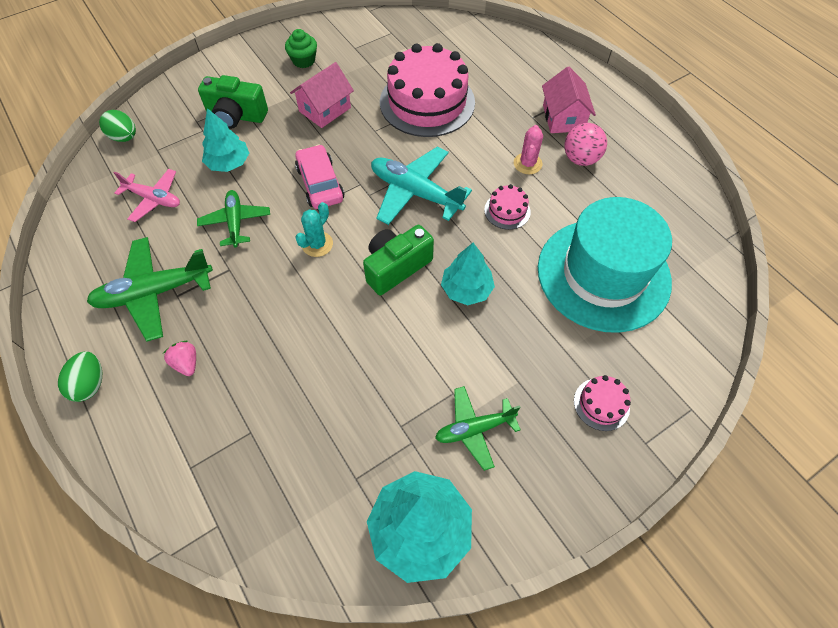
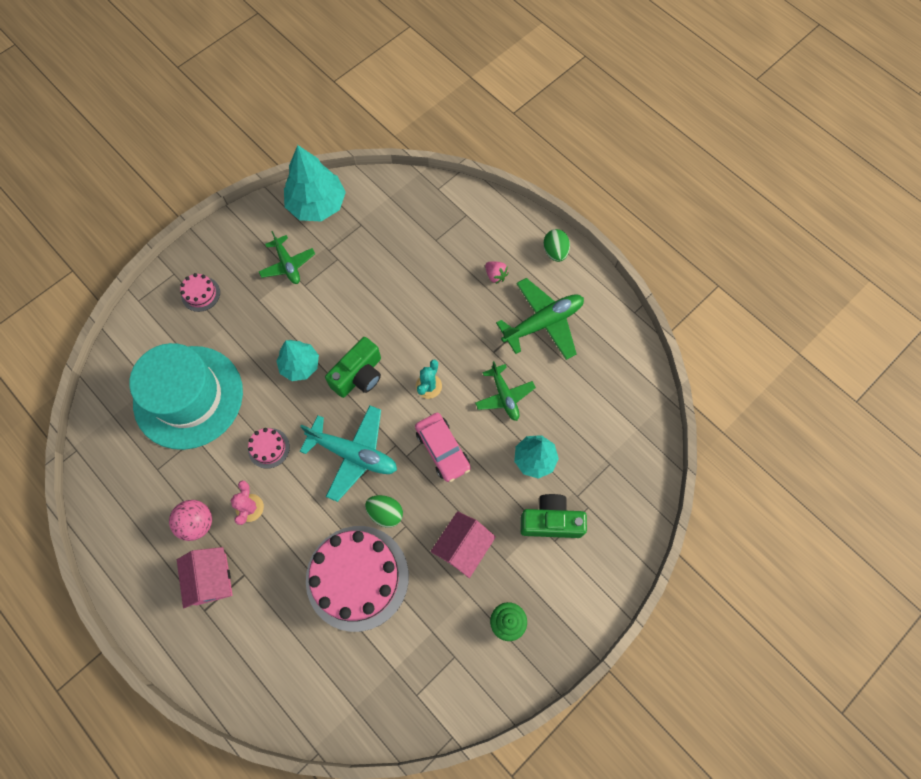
camera: 170 degrees right, 10 degrees up
green egg [99,110,136,142] -> green egg moved to [365,495,403,528]
pink plane [114,169,180,222] -> none
green plane [435,386,521,471] -> green plane turned 90 degrees clockwise [258,231,315,284]

